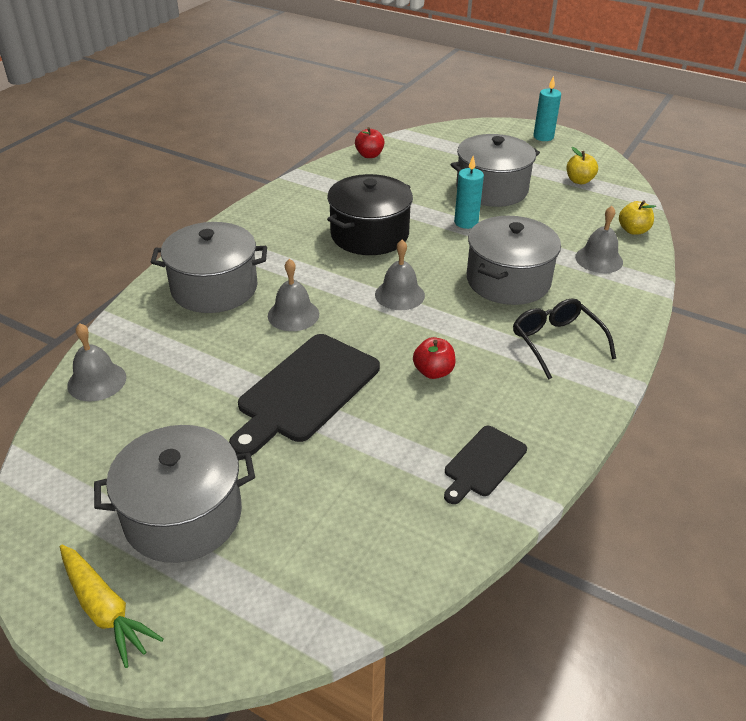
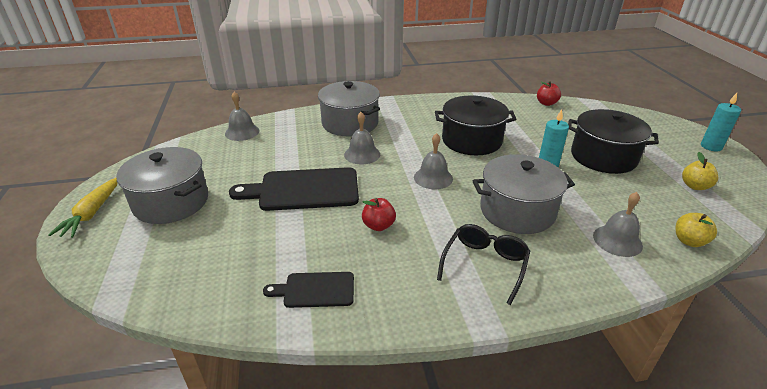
camera: 50 degrees right, 5 degrees down
grey pot [451,134,540,207] -> black pot [568,109,659,174]

